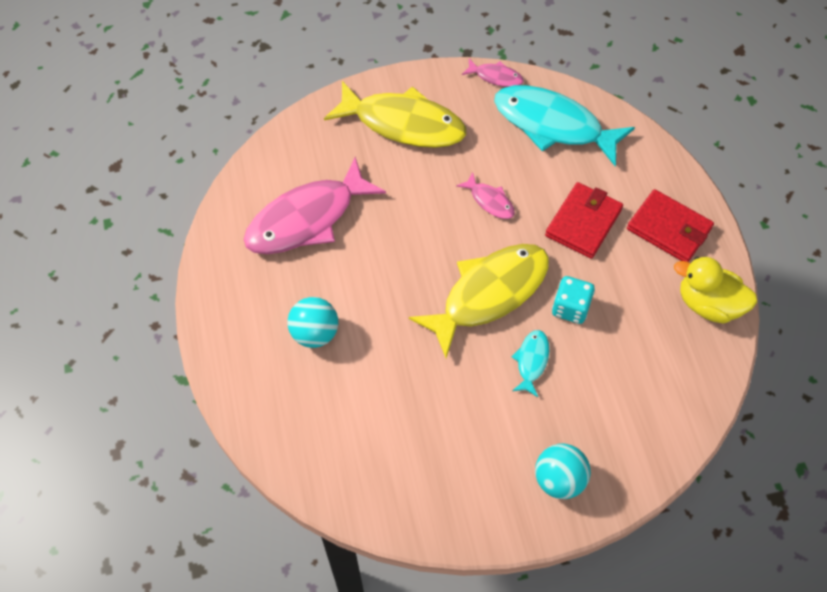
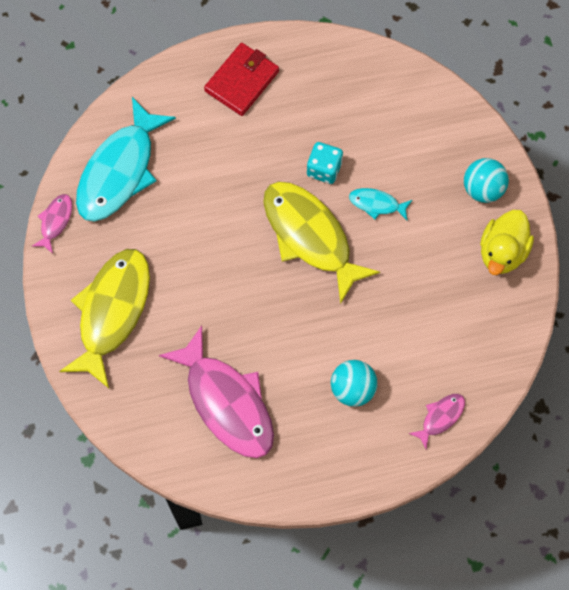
camera: 90 degrees left, 10 degrees up
pink fish [456,172,515,219] -> pink fish moved to [409,394,465,449]
red wallet [545,182,623,259] -> none
yellow duck [674,257,757,324] -> yellow duck moved to [480,210,534,275]

